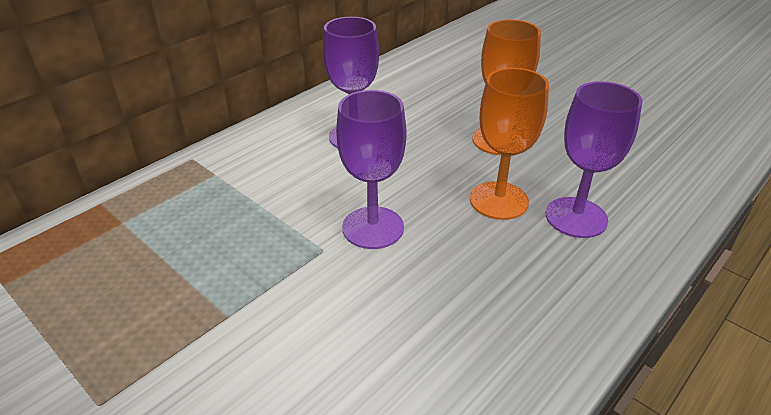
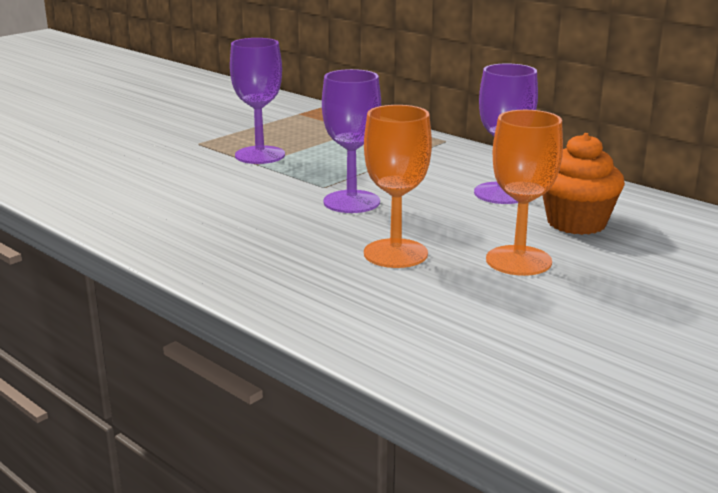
camera: 90 degrees right, 15 degrees down
purple goblet [546,81,643,238] -> purple goblet moved to [230,38,285,164]
none -> orange cupcake [542,133,625,235]

